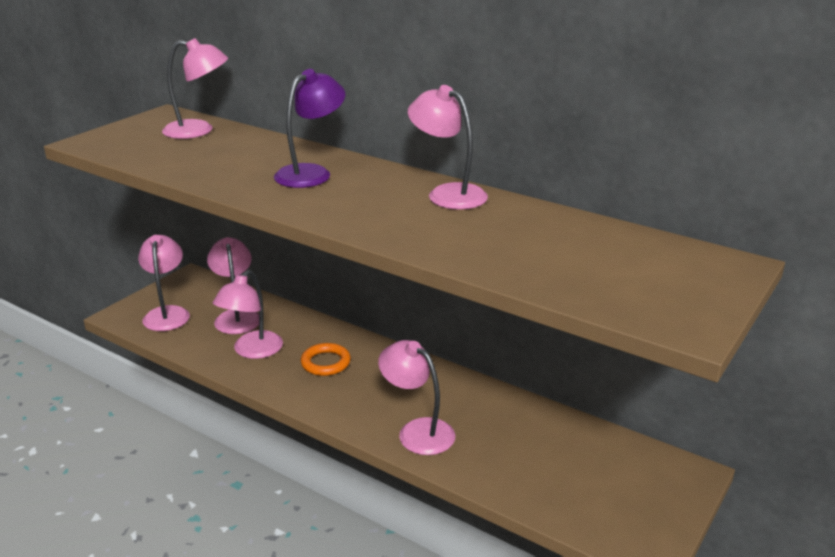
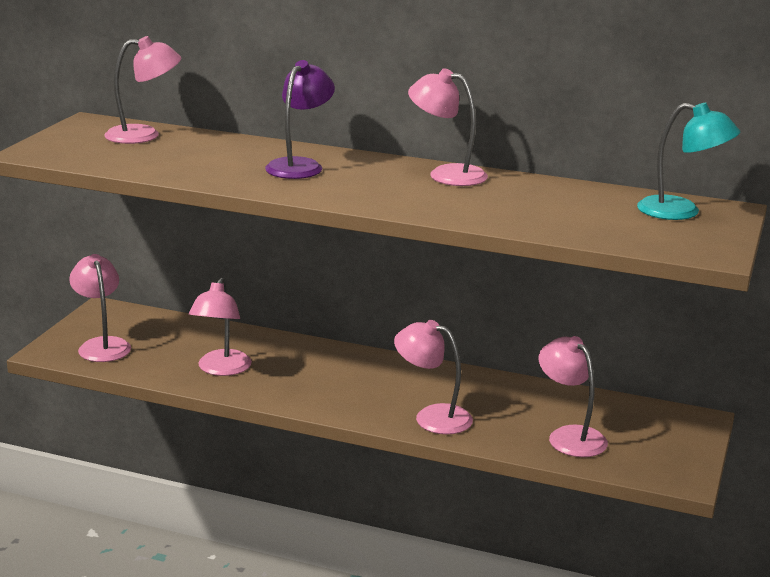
camera: 15 degrees left, 5 degrees down
pink lamp [207,237,259,334] -> pink lamp moved to [539,336,608,457]
orange ring [301,343,351,376] -> none
none -> turquoise lamp [637,103,740,220]

